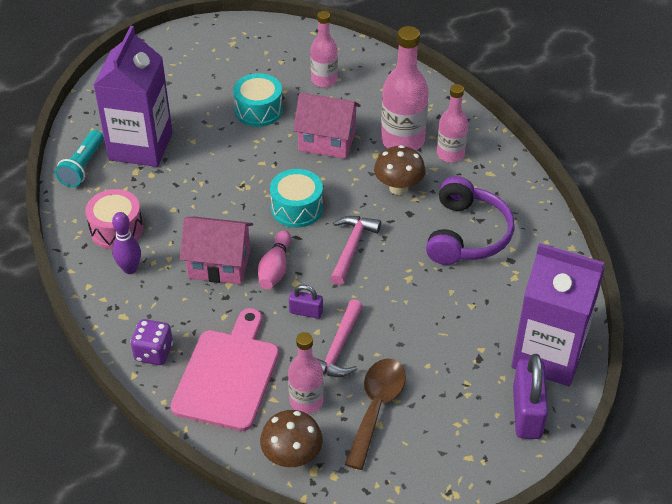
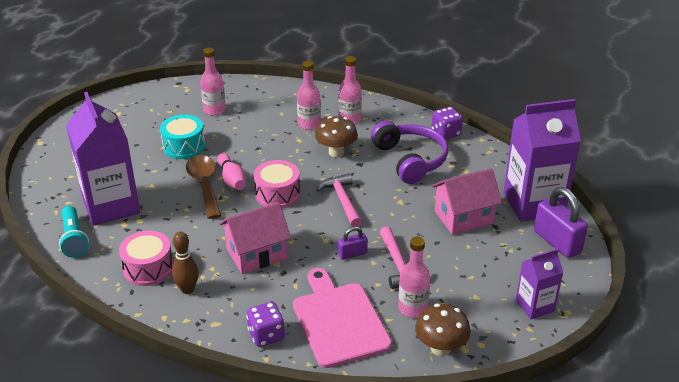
camera: 35 degrees left, 10 degrees down
purple bowling pin [112,212,141,274] -> brown bowling pin [172,232,199,294]
pink bowling pin [258,230,291,289] -> pink bowling pin moved to [217,153,246,190]
turquoise drum [270,169,323,228] -> pink drum [254,160,300,208]
pink house [293,93,361,159] -> pink house moved to [432,168,502,235]
brown spoon [345,358,406,470] -> brown spoon moved to [186,155,221,219]
pink bottle [381,26,429,151] -> pink bottle [297,61,321,130], size x0.63
none -> purple dice [431,107,463,140]
none -> purple carton [516,249,563,319]

